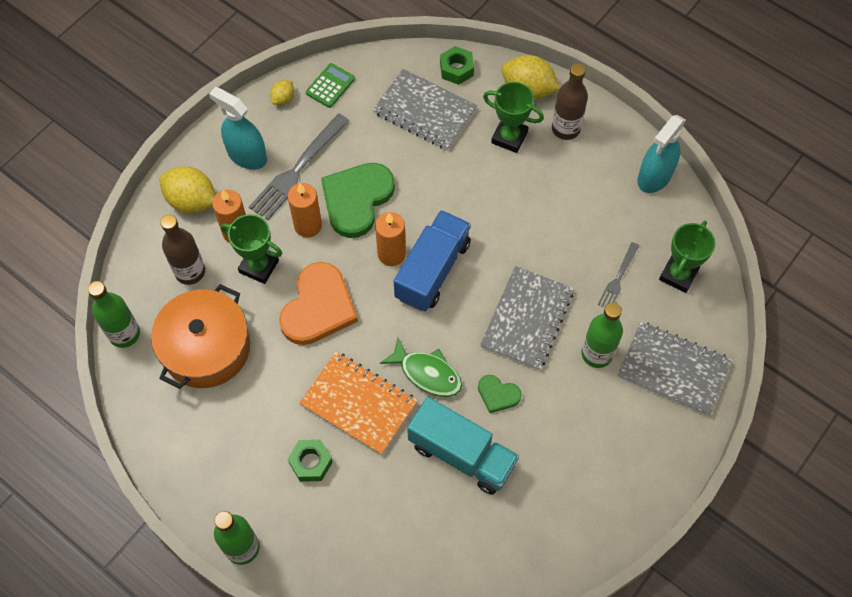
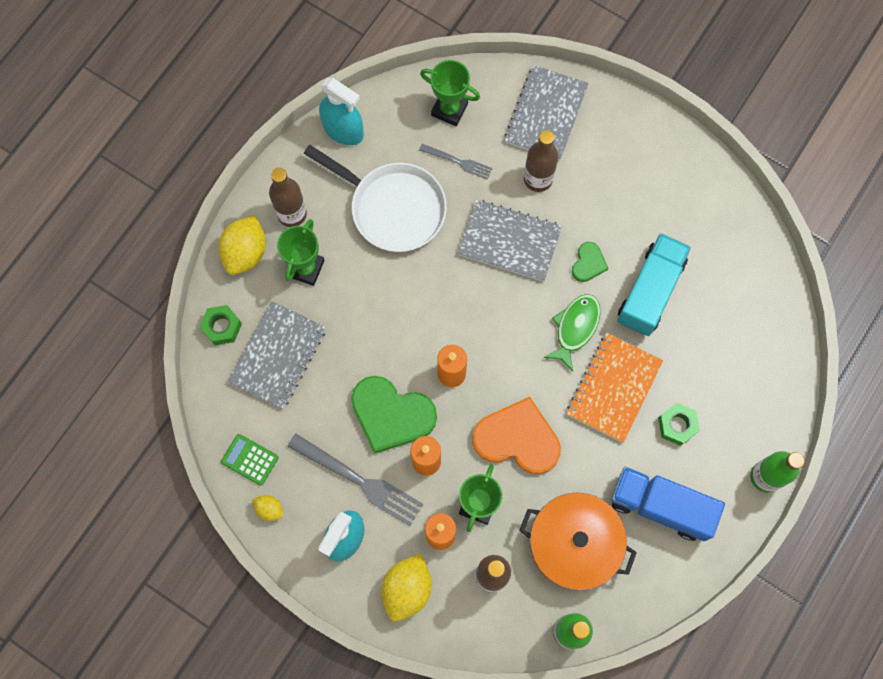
camera: 95 degrees left, 10 degrees up
blue truck [394,210,471,311] -> blue truck moved to [611,467,725,541]
green bottle [581,302,623,368] -> brown bottle [524,130,559,192]
none -> white pan [304,145,447,252]

